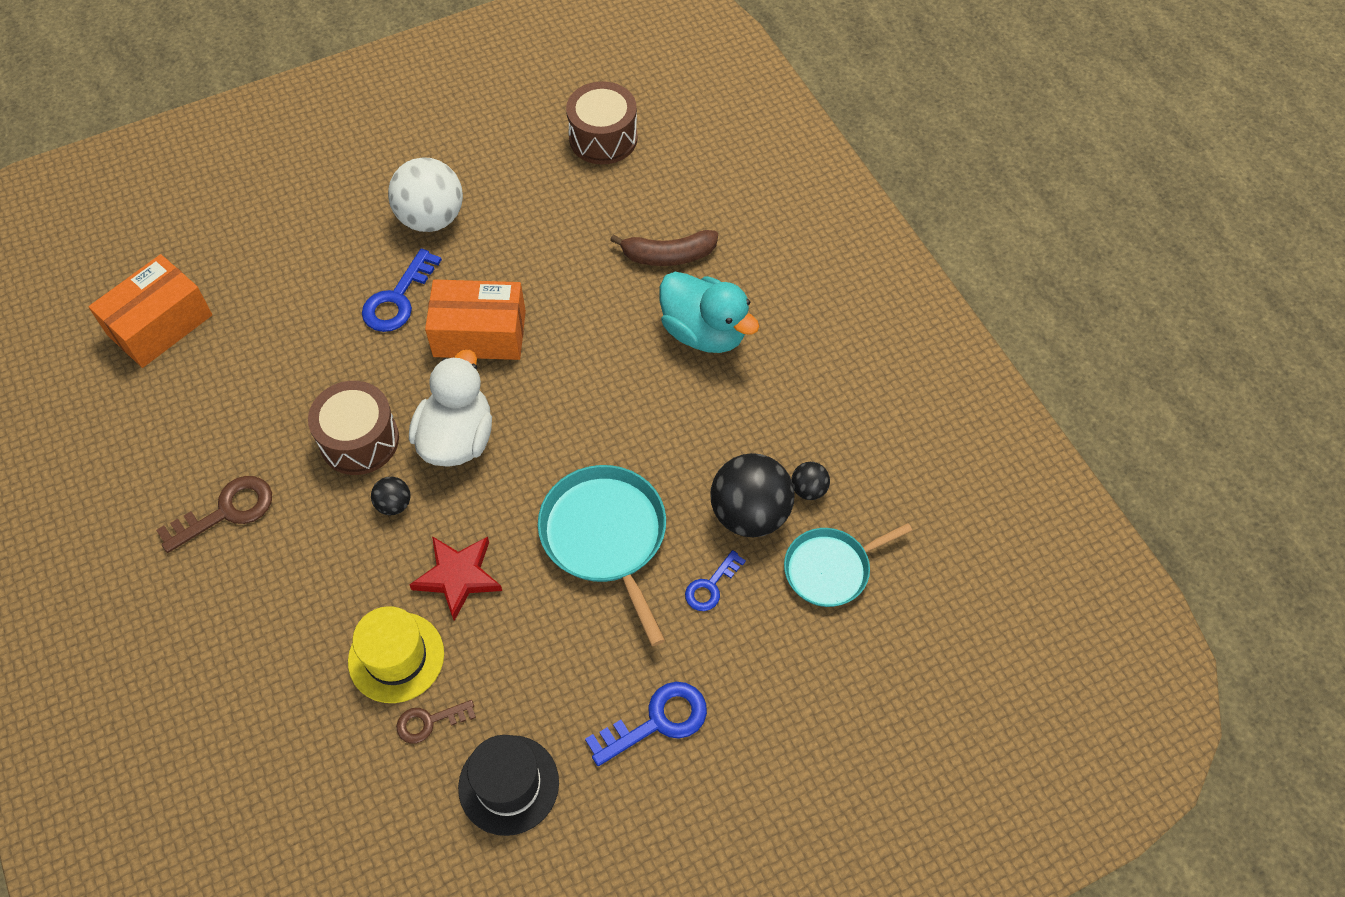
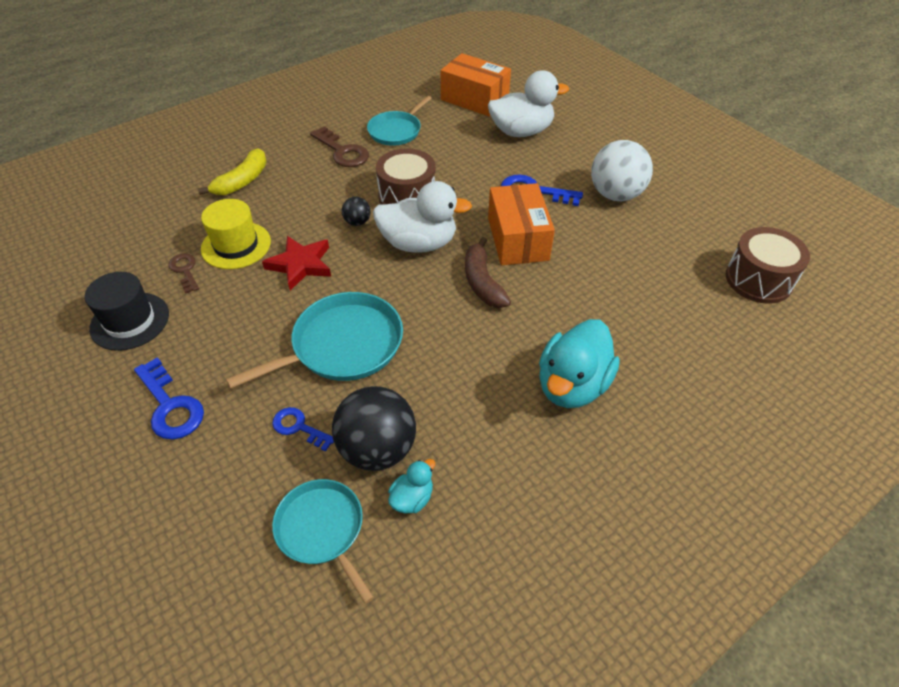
camera: 80 degrees right, 10 degrees down
brown banana [610,230,718,266] -> brown banana moved to [465,237,511,308]
black ball [791,462,830,500] -> turquoise duck [388,459,435,514]
none -> yellow banana [198,148,267,195]
none -> turquoise pan [367,96,432,146]
none -> white duck [488,70,569,137]

